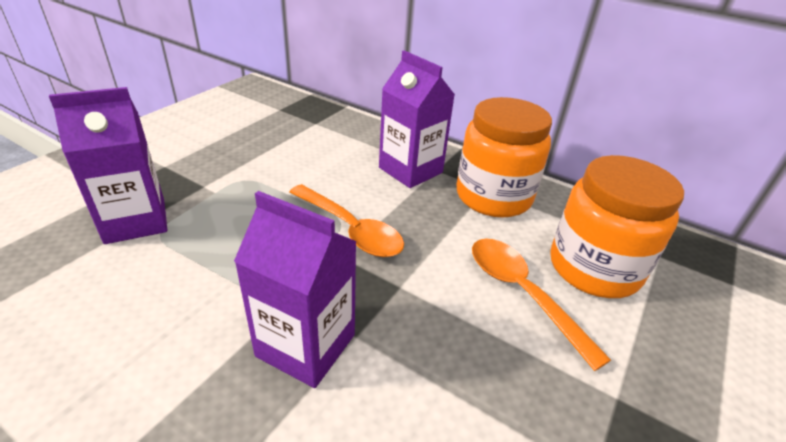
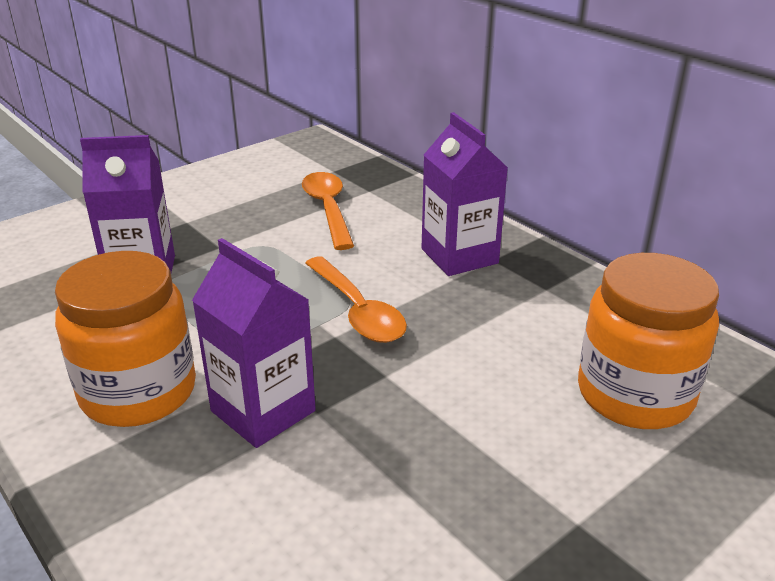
camera: 20 degrees right, 5 degrees down
orange jar [456,97,552,217] -> orange jar moved to [55,251,196,427]
orange spoon [472,239,611,371] -> orange spoon moved to [302,172,354,250]

